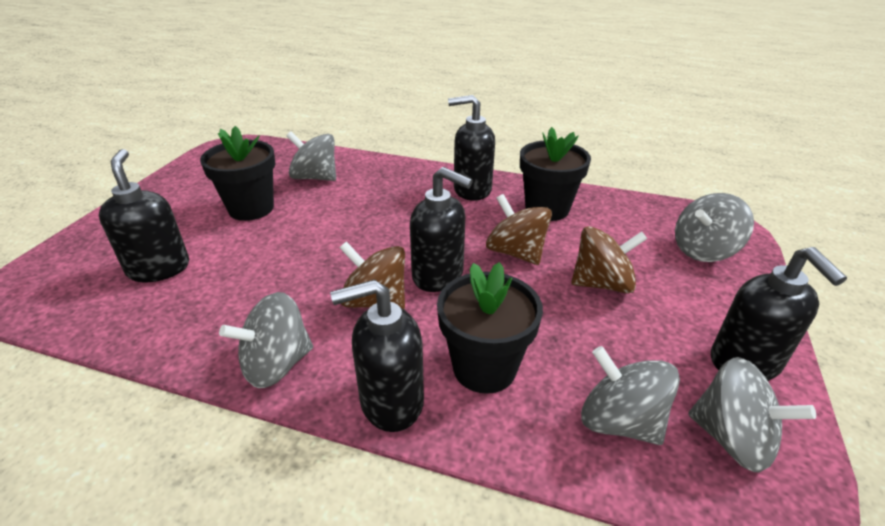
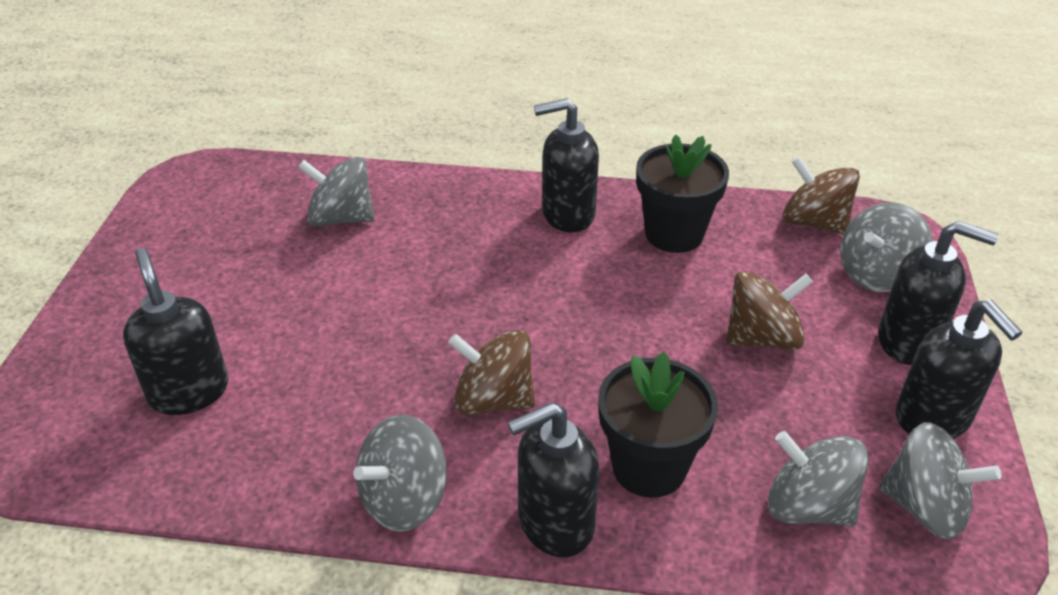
camera: 10 degrees left, 5 degrees up
black flower pot [200,126,275,221] -> none
black soap dispenser [410,167,473,292] -> black soap dispenser moved to [878,221,998,365]
brown spinning top [486,194,552,265] -> brown spinning top moved to [783,156,860,234]

